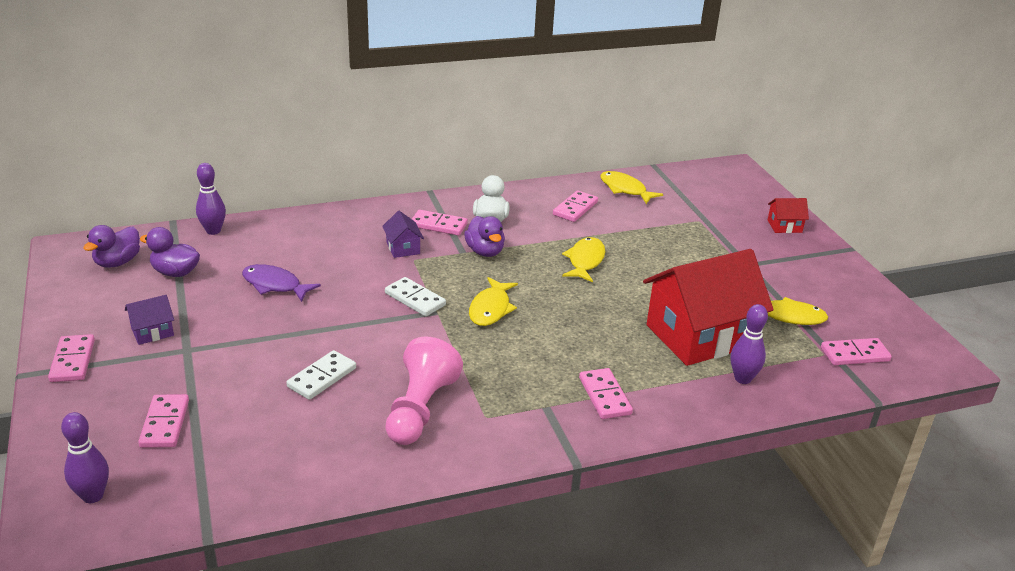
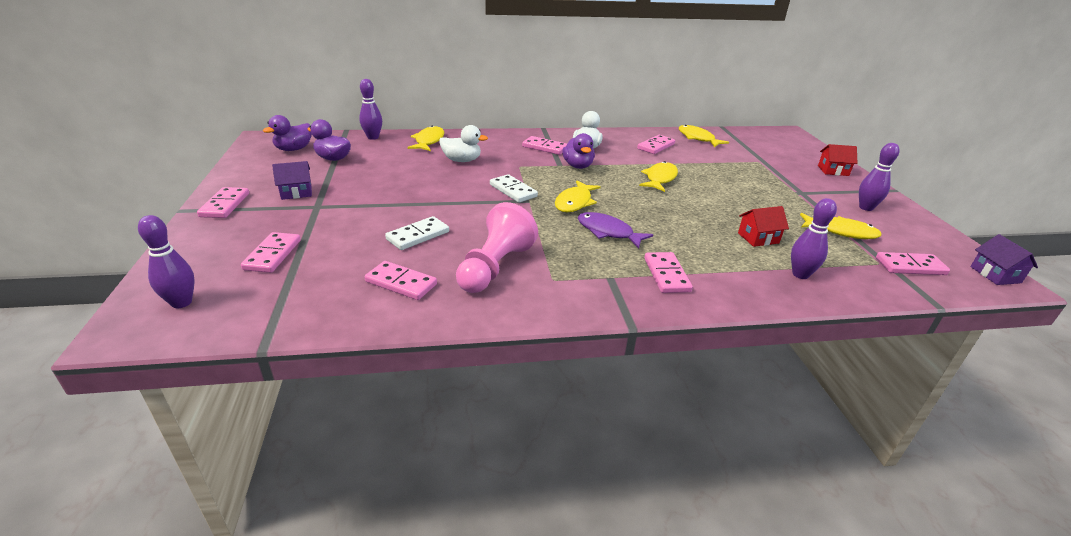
camera: 10 degrees right, 0 degrees up
purple fish [242,264,321,302] -> purple fish moved to [578,212,653,249]
purple house [382,211,424,258] -> purple house moved to [970,234,1038,285]
red house [643,249,773,366] -> red house [738,206,789,247], size x0.41
none -> pink domino [365,261,437,300]
none -> yellow fish [408,126,444,151]
none -> white duck [439,125,488,162]
none -> purple bowling pin [859,143,899,211]

